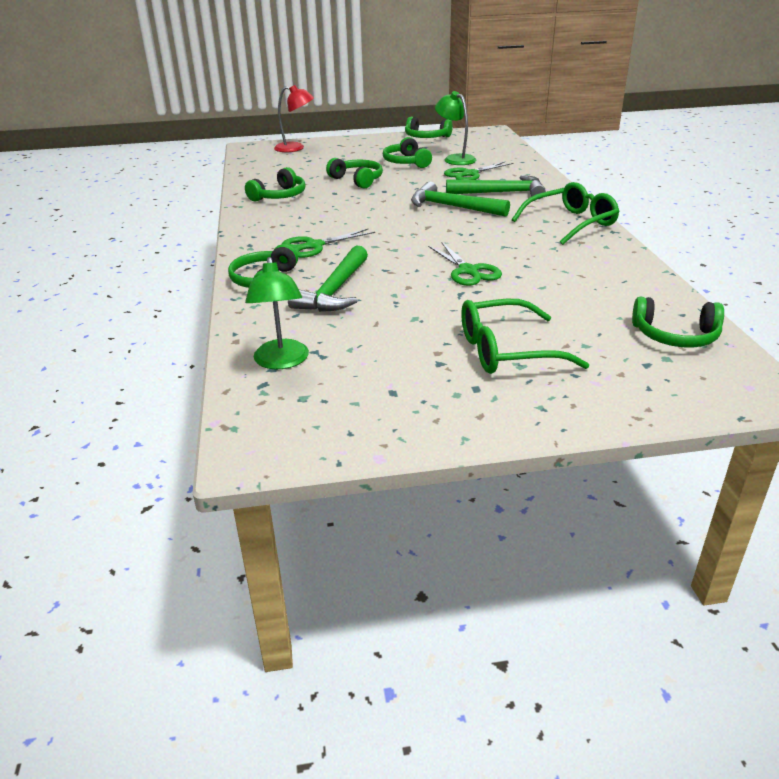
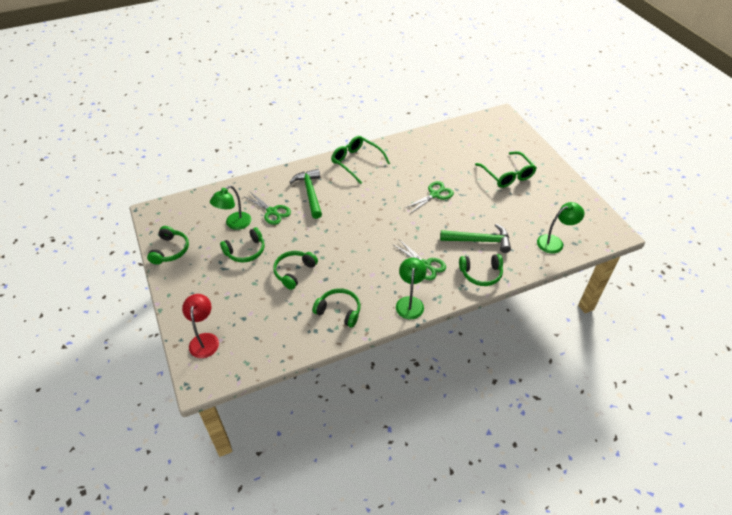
camera: 105 degrees left, 15 degrees up
green hammer [411,182,510,217] -> none
green headphones [632,297,724,348] -> none
none -> green lamp [396,258,427,319]

